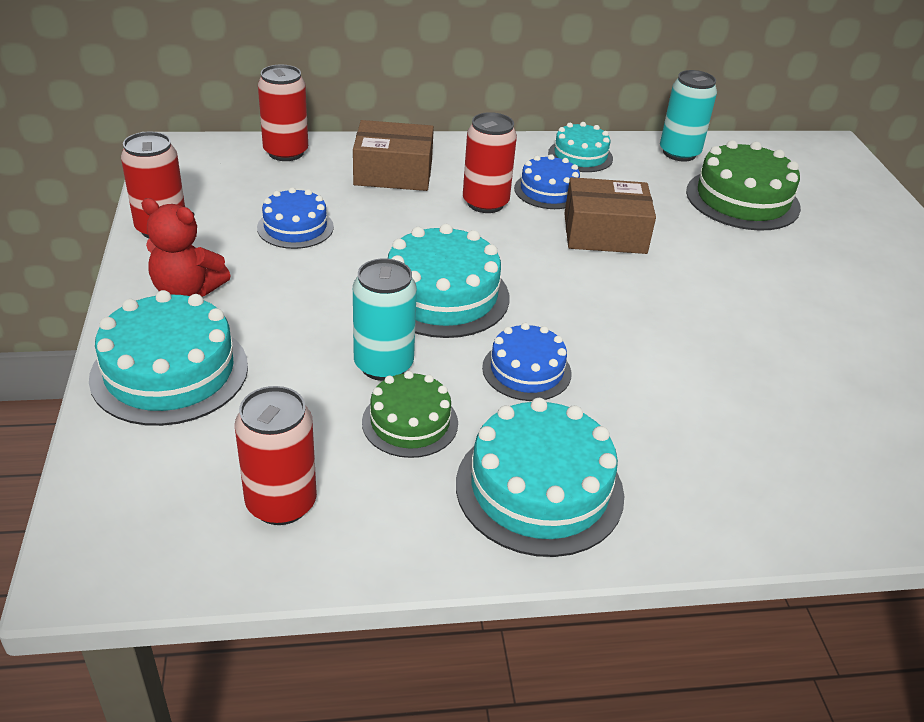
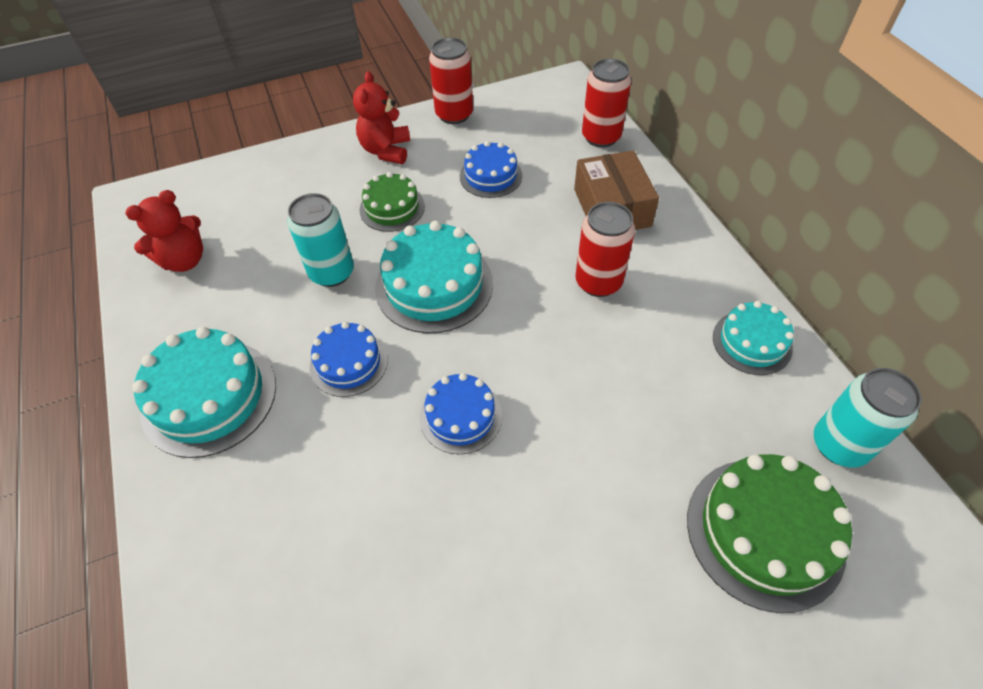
camera: 80 degrees right, 15 degrees up
turquoise cake [89,290,248,426] -> none
red can [235,386,317,525] -> red teddy bear [125,190,203,272]
green cake [362,371,458,458] -> green cake moved to [360,172,425,232]
blue cake [514,154,580,209] -> blue cake moved to [420,373,502,454]
brown box [564,177,656,254] -> none

